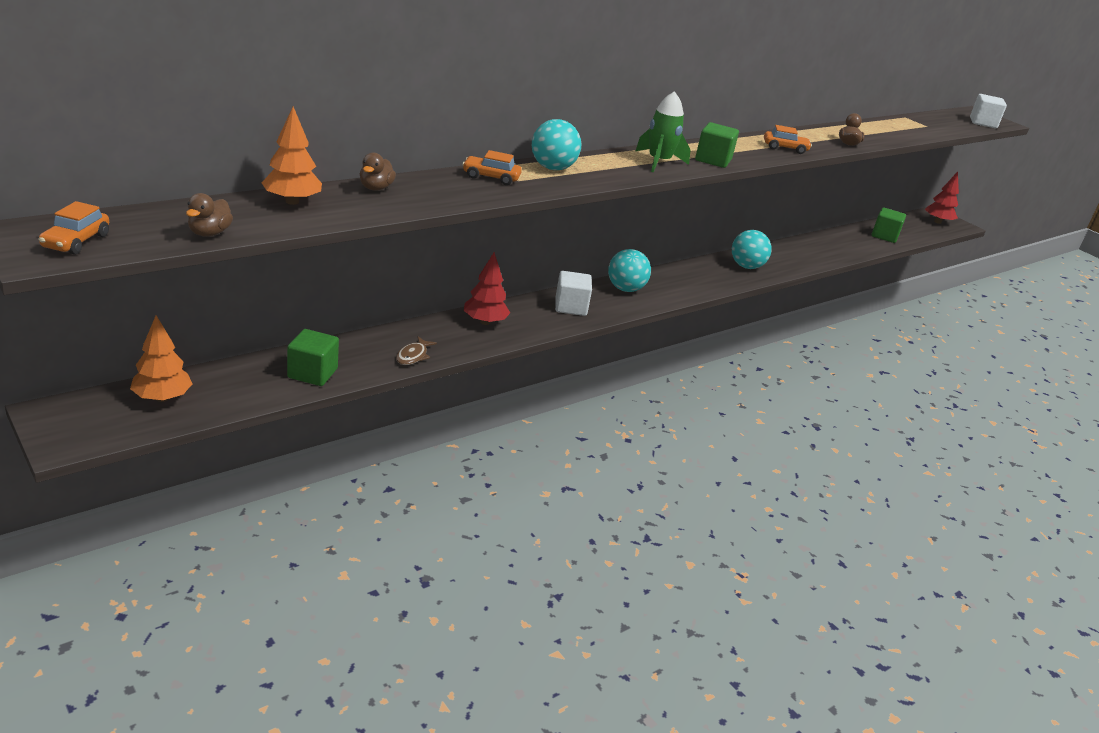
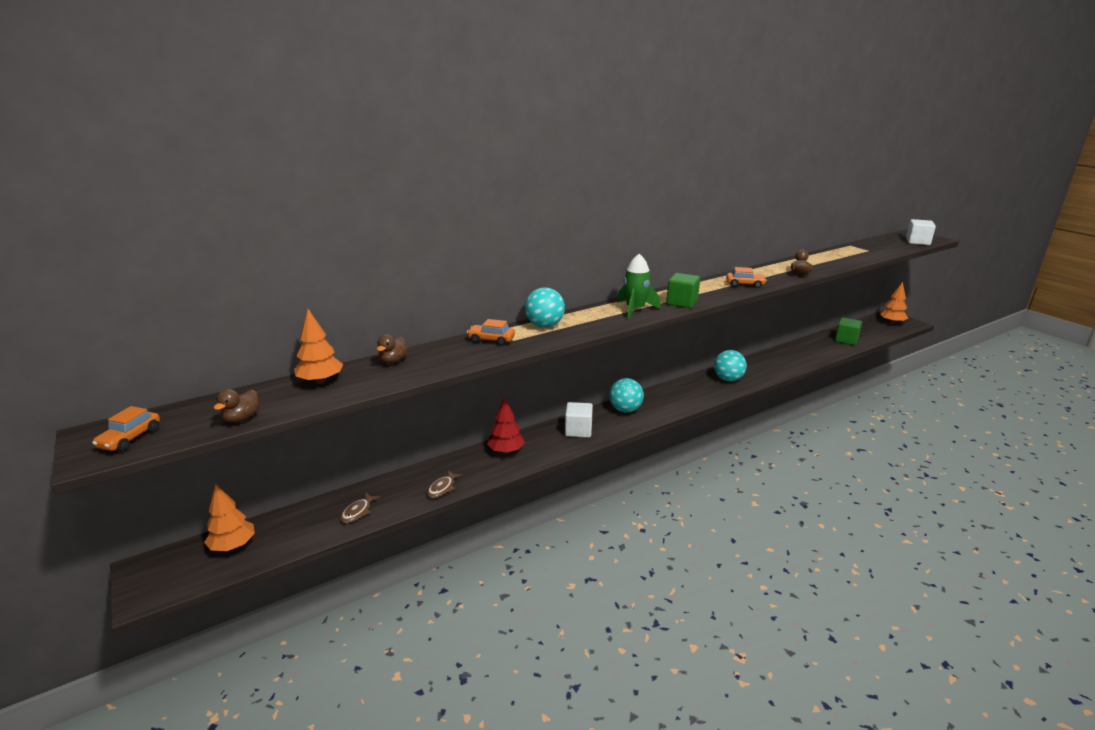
camera: 10 degrees right, 5 degrees down
green cube [287,329,339,386] -> brown fish [340,493,381,523]
red tree [925,172,959,224] -> orange tree [880,282,908,324]

